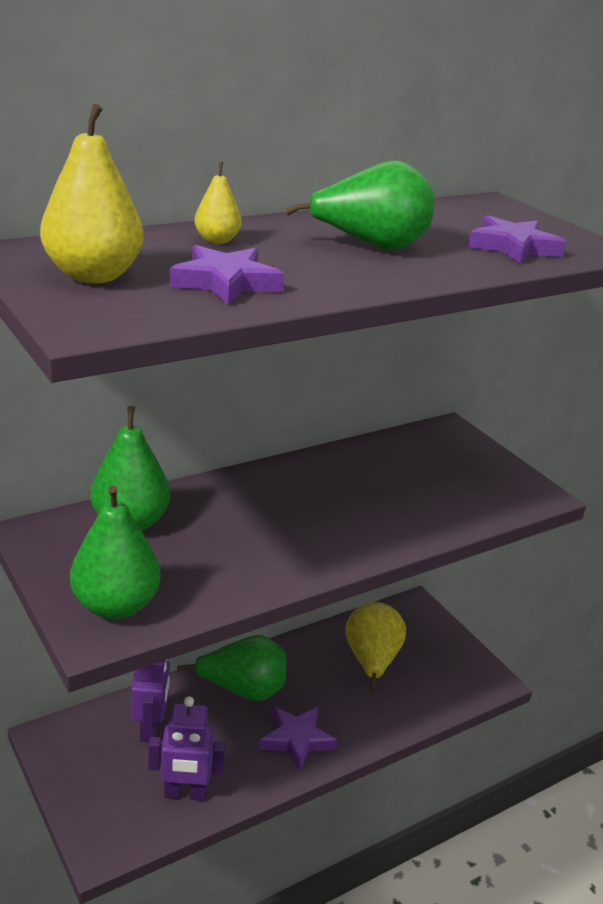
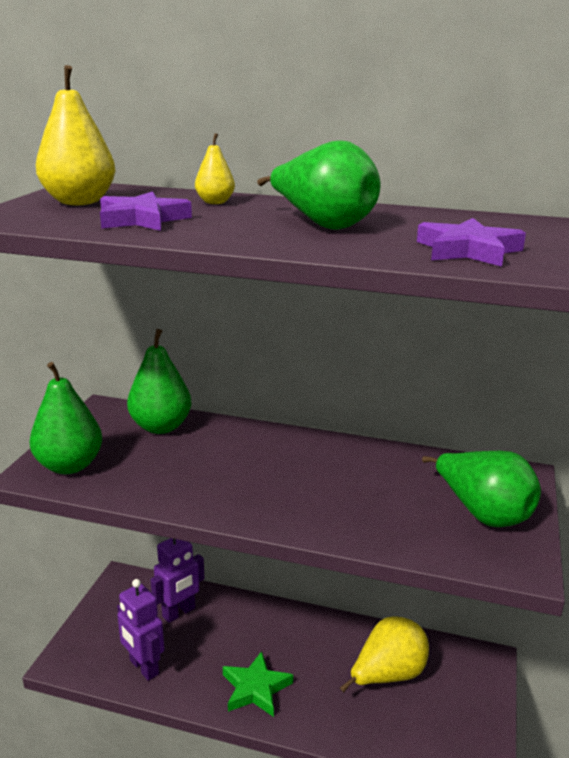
camera: 50 degrees right, 5 degrees down
green pear [177,635,286,701] -> green pear moved to [422,451,541,527]
purple star [259,706,338,772] -> green star [223,651,293,717]

